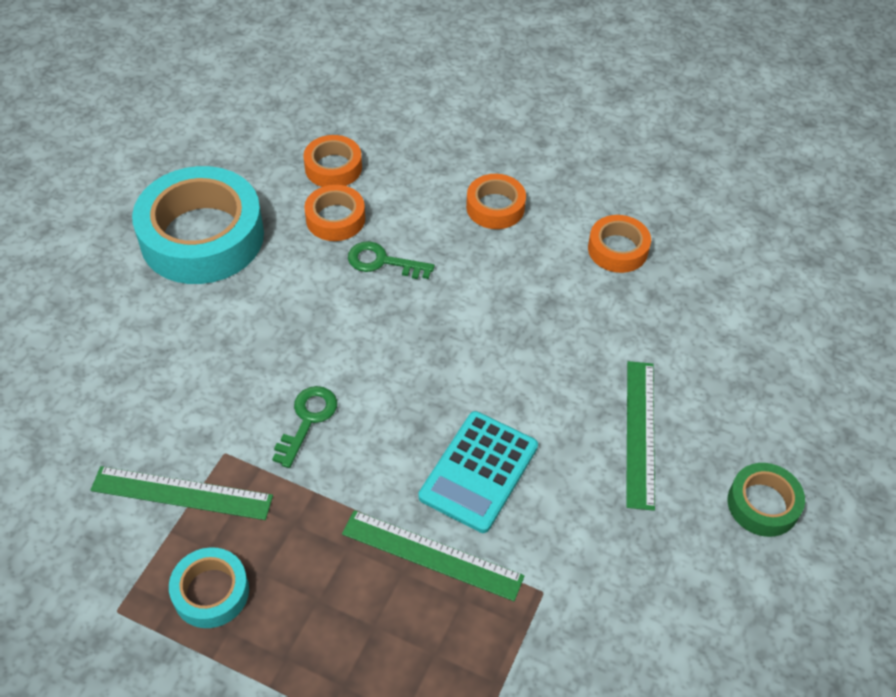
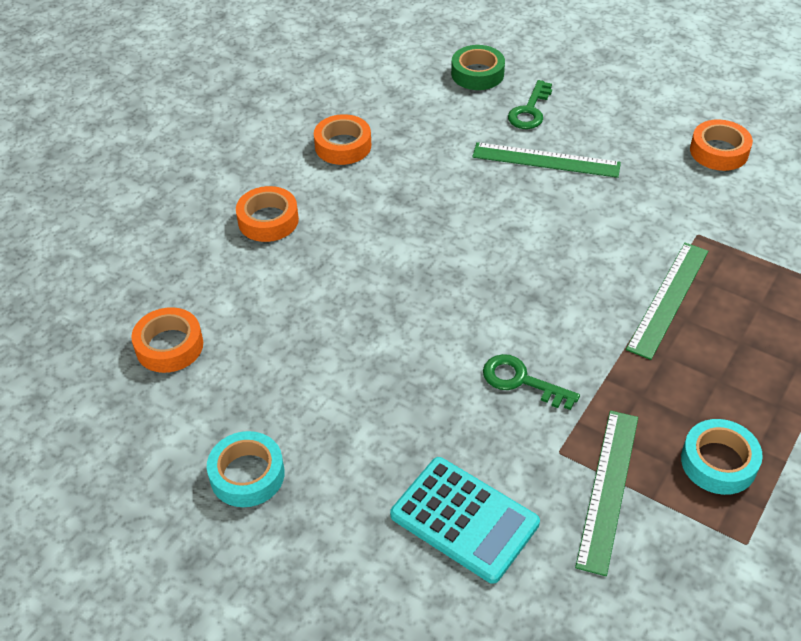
camera: 80 degrees left, 5 degrees down
turquoise tape [132,166,264,284] -> turquoise tape [207,431,285,507], size x0.49
orange tape [304,185,365,241] -> orange tape moved to [690,119,753,171]
green key [348,241,435,279] -> green key moved to [508,80,552,129]
turquoise calculator [419,411,538,533] -> turquoise calculator moved to [390,457,540,584]
green tape [728,463,805,537] -> green tape moved to [451,45,505,90]

